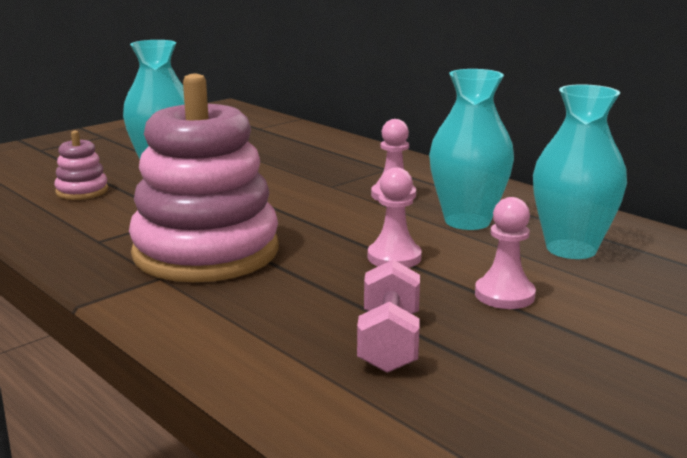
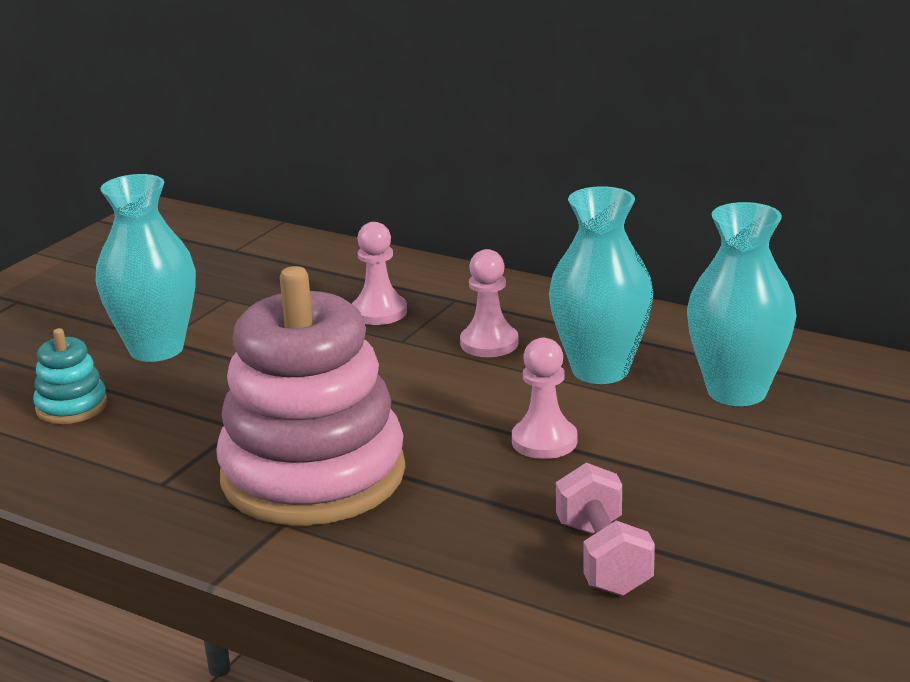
camera: 15 degrees left, 5 degrees up
pink stacking toy [54,131,108,200] -> turquoise stacking toy [33,328,108,424]
pink pawn [475,197,536,309] -> pink pawn moved to [352,222,407,325]

